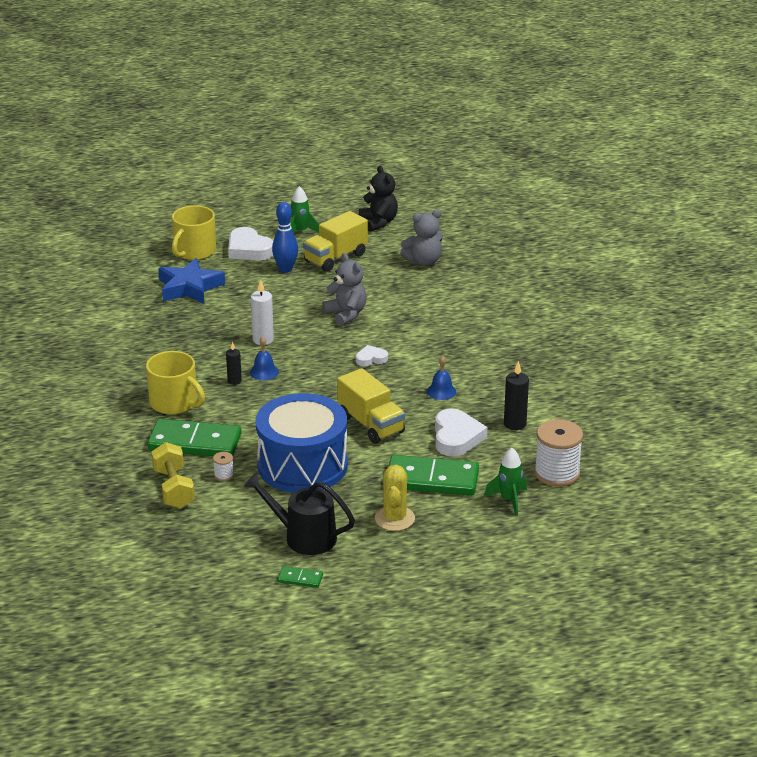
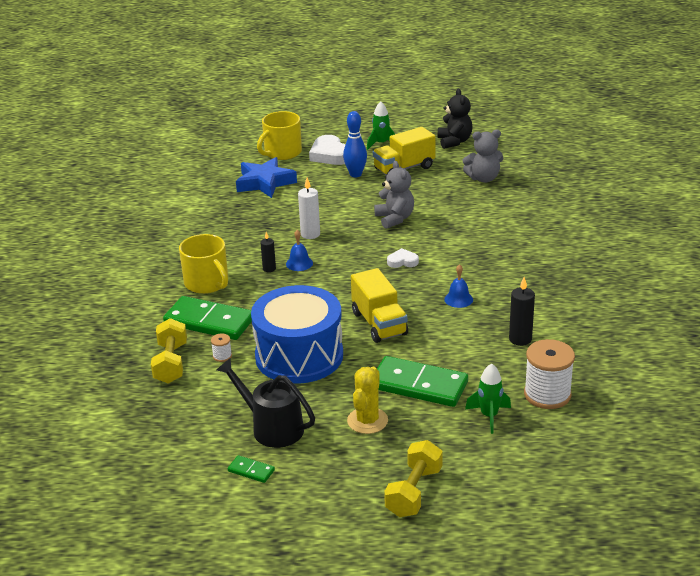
camera: 15 degrees right, 0 degrees up
white heart [435,408,488,456] -> none
none -> yellow dumbbell [384,440,443,517]

